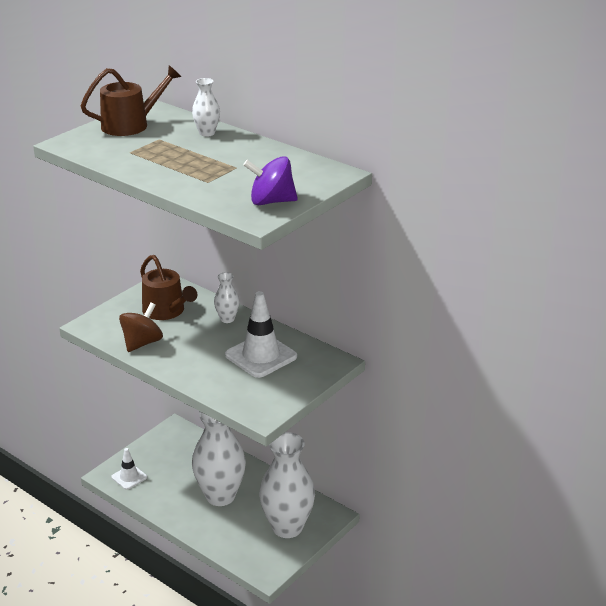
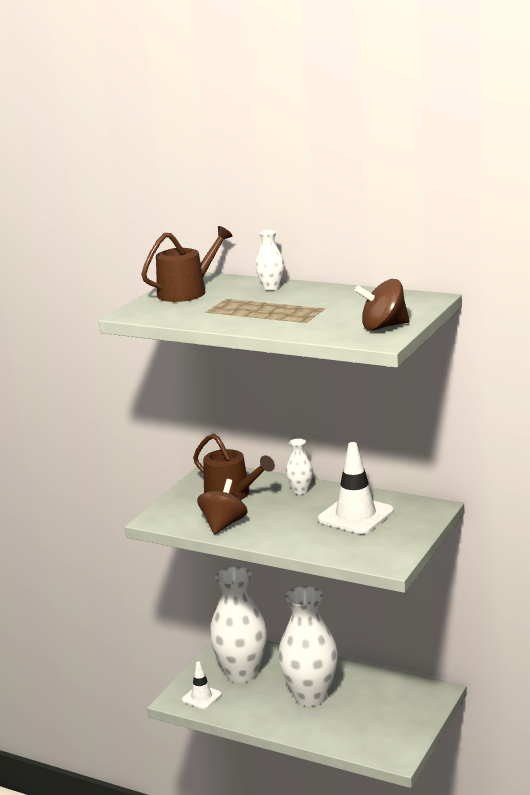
camera: 10 degrees left, 10 degrees down
purple spinning top [243,156,298,205] -> brown spinning top [355,279,410,331]
white vase [259,432,315,538] -> white vase moved to [210,566,267,683]

